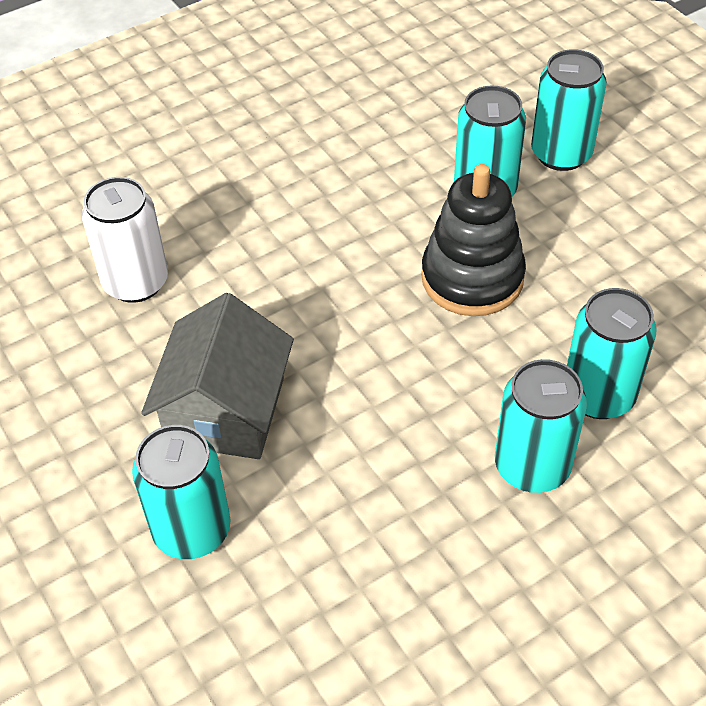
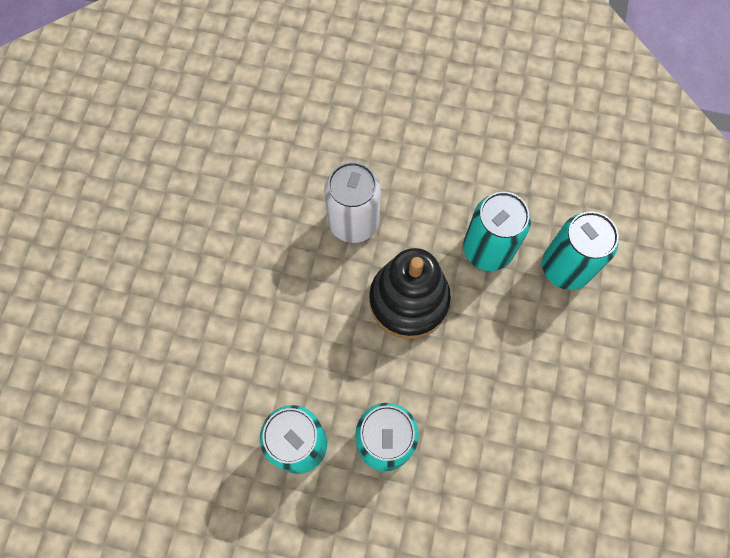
camera: 45 degrees right, 20 degrees up
white can [82,177,168,303] -> white can moved to [324,162,381,243]
turquoise can [132,425,231,559] -> none
grey house [141,293,294,459] -> none

